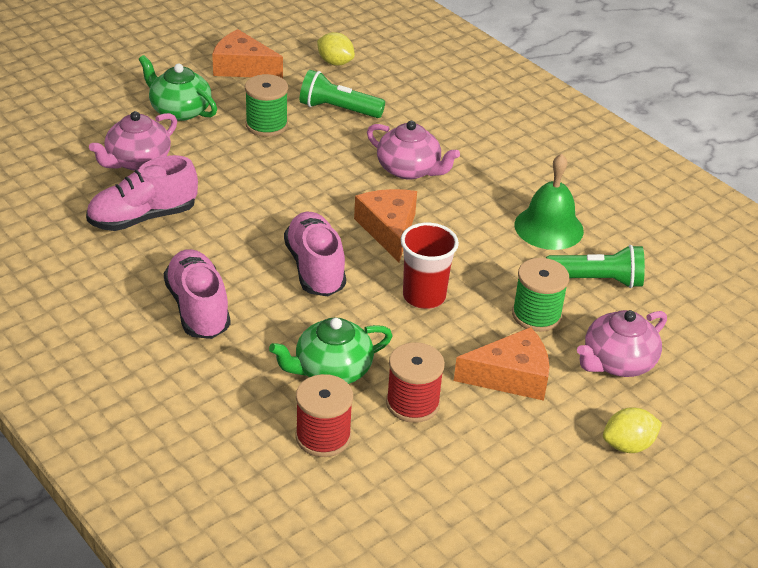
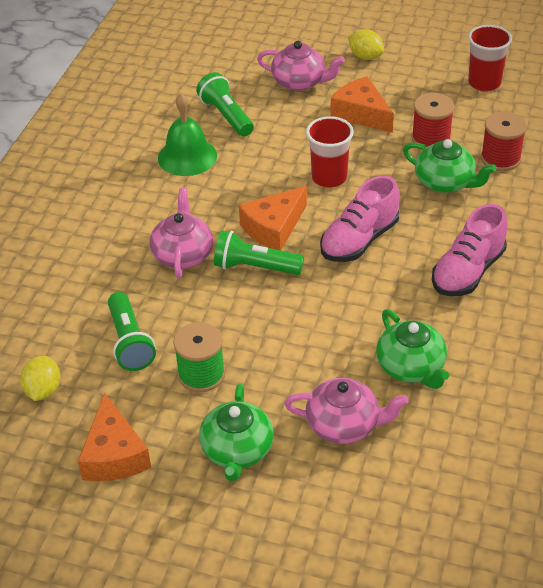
camera: 120 degrees left, 5 degrees up
pink shoe [86,155,198,231] -> green teapot [376,309,449,389]
green spool [512,258,569,332] -> none
none -> green flashlight [214,230,304,275]
none -> red cup [468,25,512,92]

